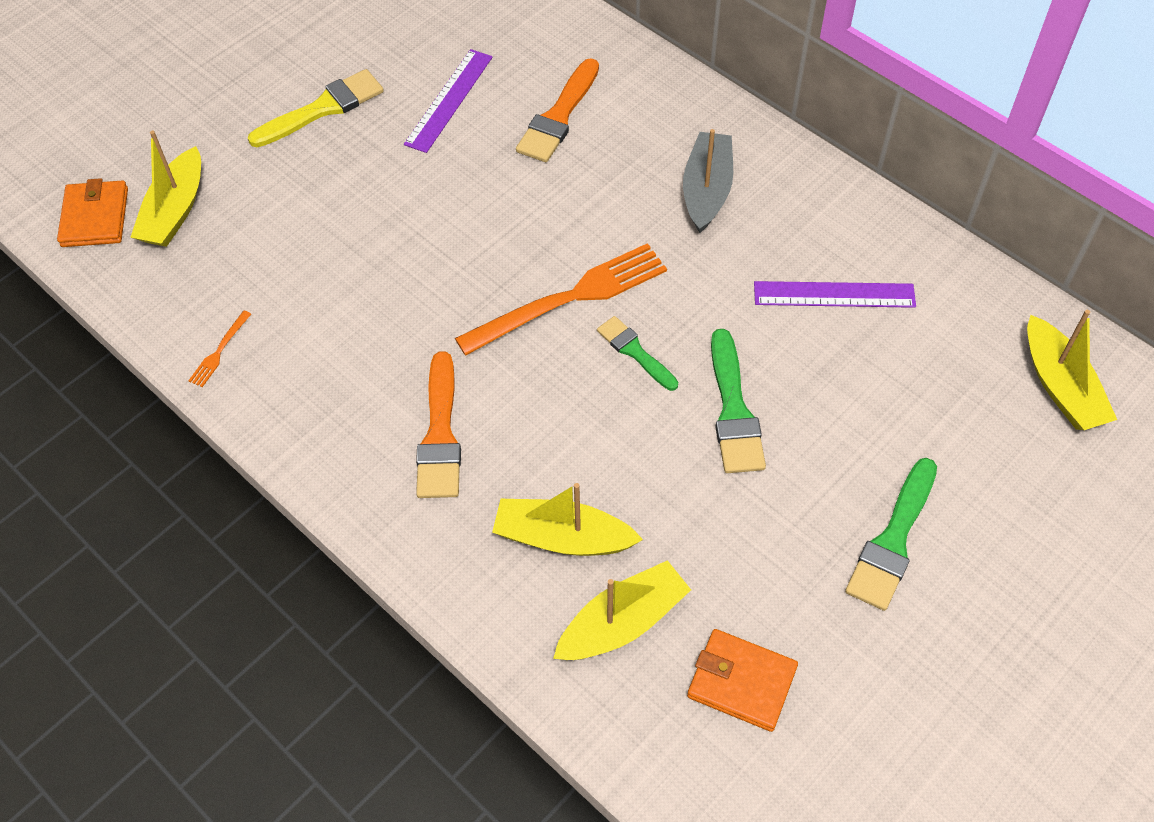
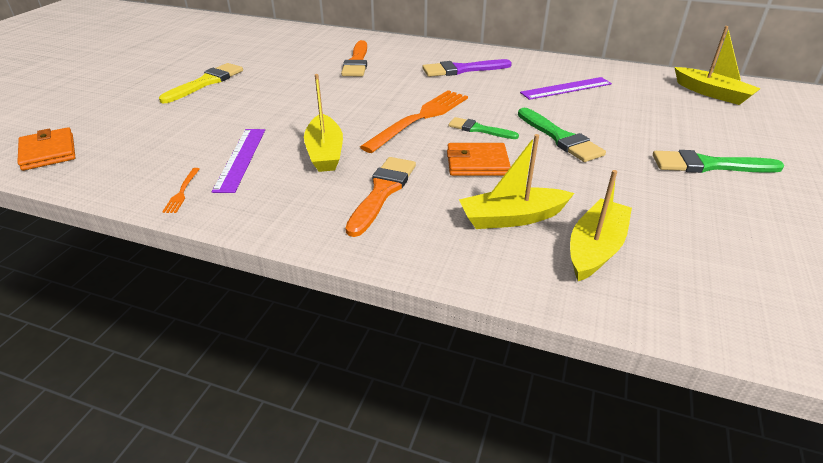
camera: 25 degrees left, 20 degrees down
yellow boat [130,131,201,247] -> yellow boat moved to [304,74,343,172]
purple ruler [404,49,493,153] -> purple ruler moved to [212,129,265,193]
orange brush [416,351,461,498] -> orange brush turned 135 degrees counterclockwise [345,157,416,237]
grey boat [683,129,733,233] -> purple brush [422,59,512,77]
orange wallet [687,629,798,732] -> orange wallet moved to [447,143,511,176]
green brush [845,458,937,611] -> green brush turned 90 degrees clockwise [653,150,785,173]

